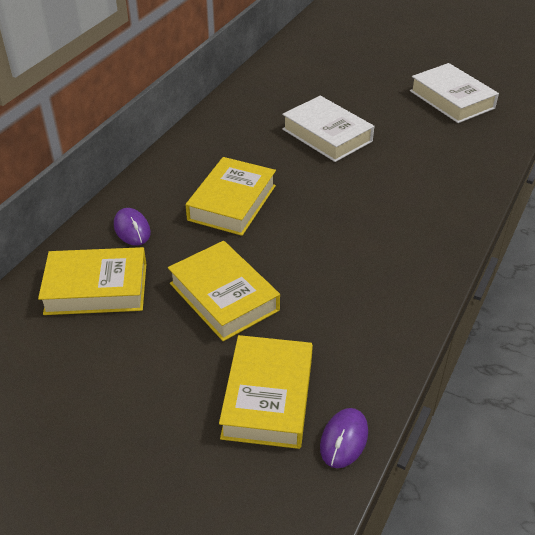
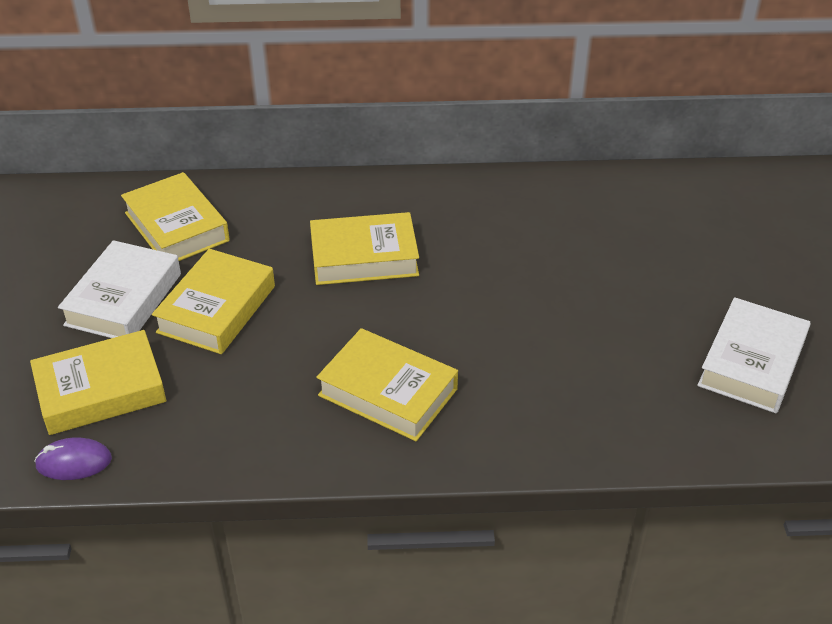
camera: 60 degrees right, 0 degrees up
purple mouse [114,208,151,246] -> none
white book [282,96,374,162] -> white book moved to [58,240,181,338]
none -> yellow book [316,328,458,441]

